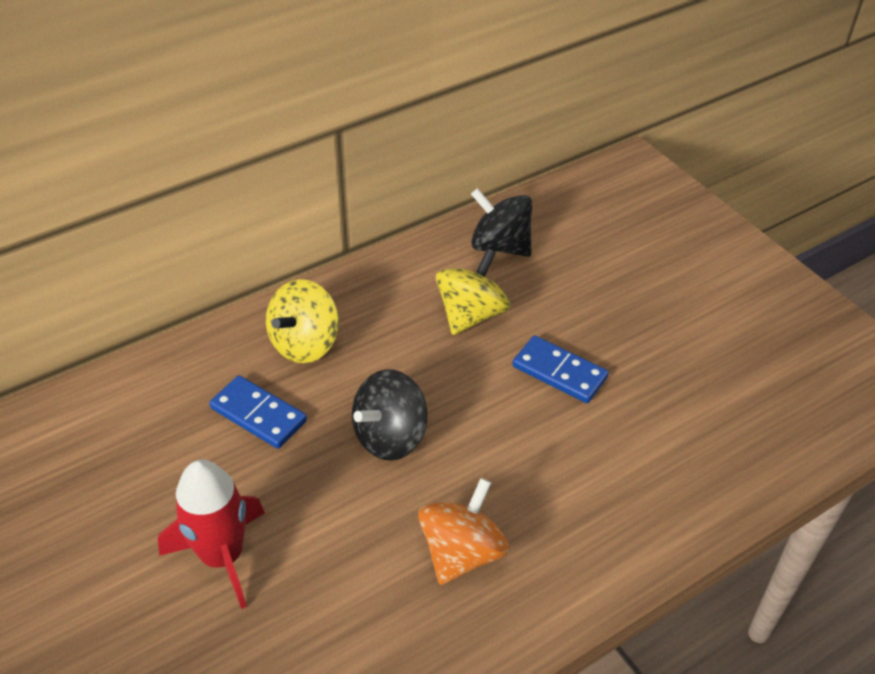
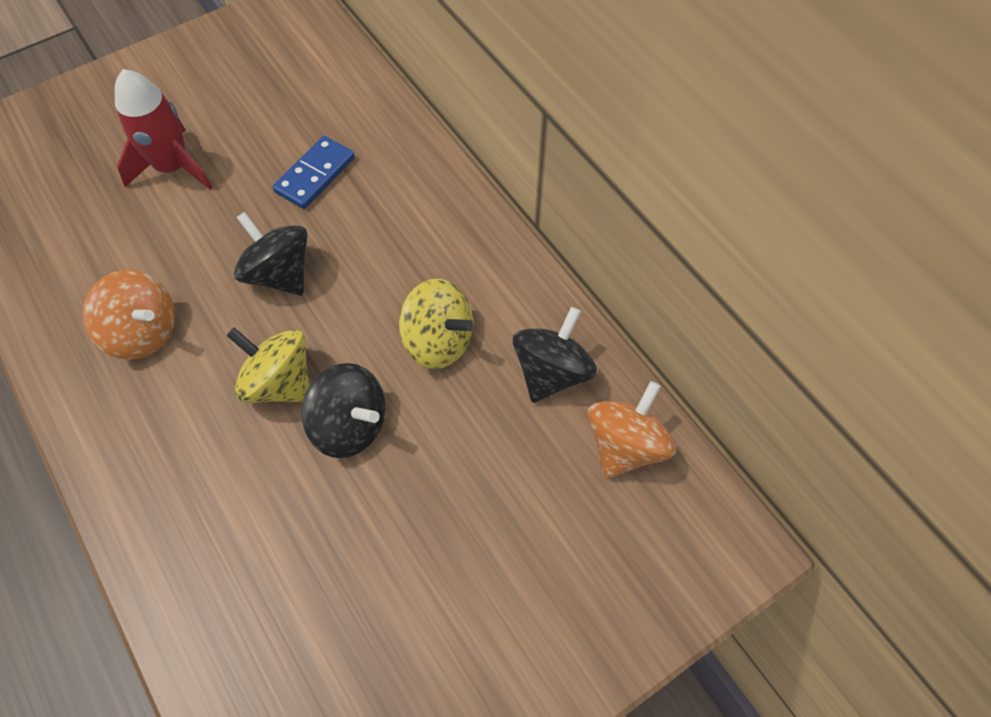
camera: 90 degrees right, 15 degrees up
yellow spinning top [266,279,339,363] -> yellow spinning top moved to [226,327,310,403]
blue domino [512,336,609,403] -> black spinning top [302,363,386,458]
none -> orange spinning top [587,381,676,479]

